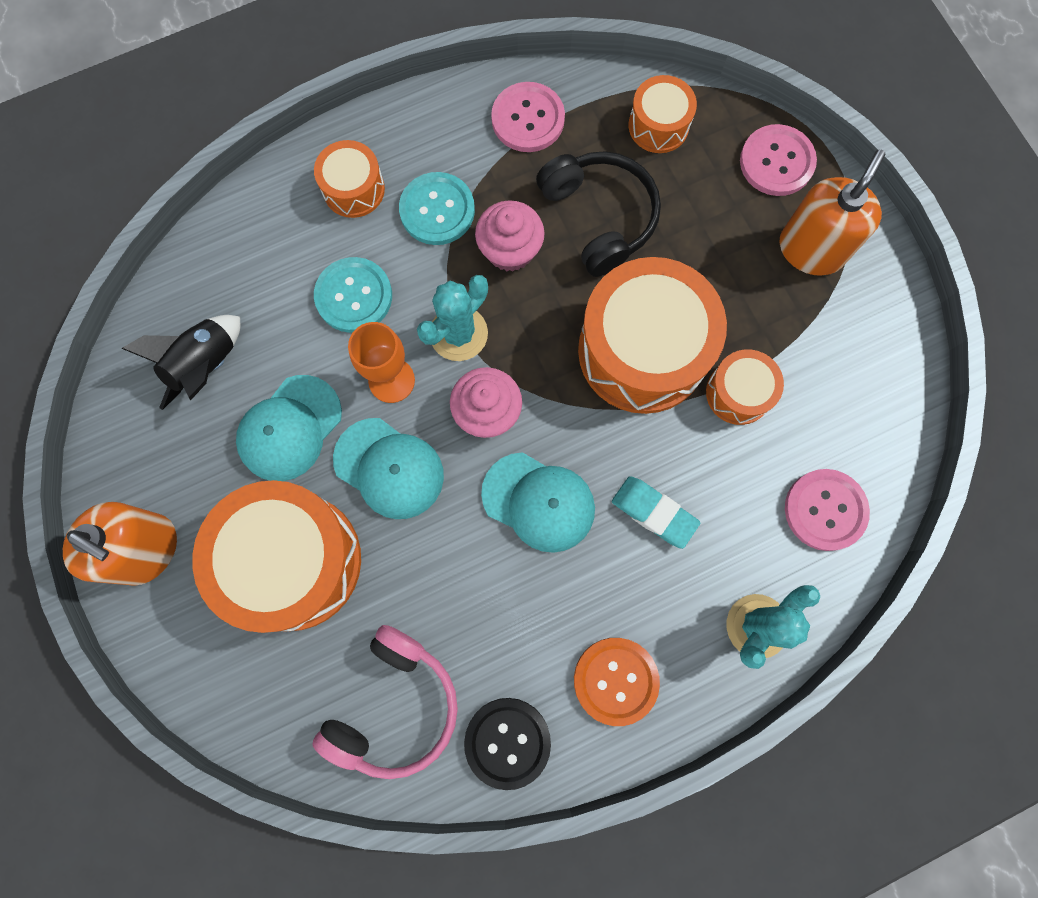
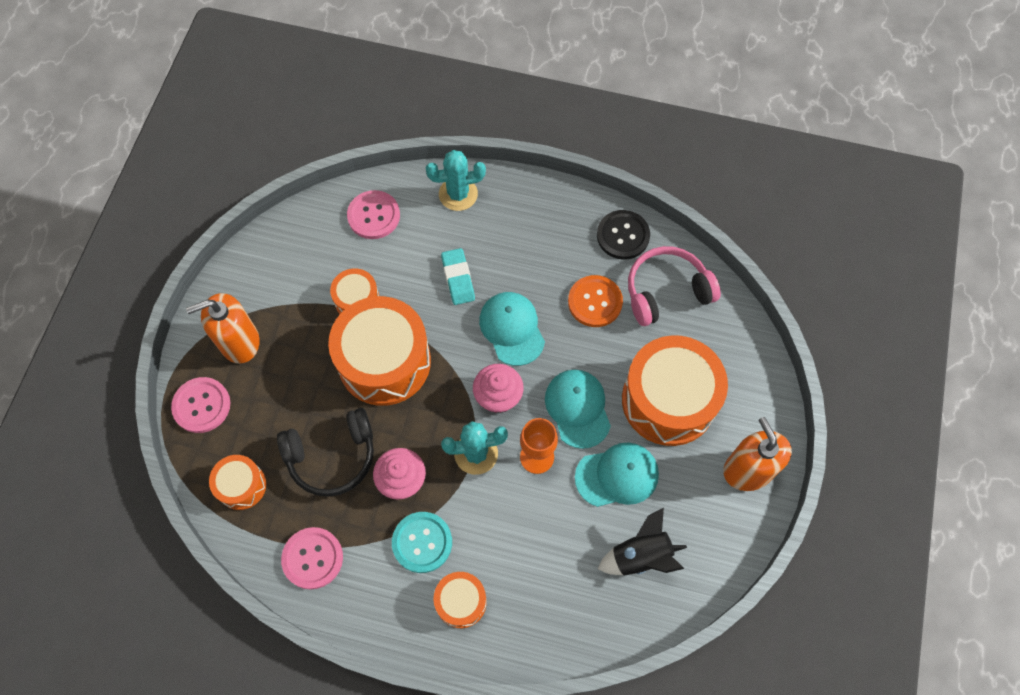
camera: 140 degrees left, 10 degrees down
turquoise button [314,257,392,333] -> none
black headphones [536,151,661,277] -> black headphones turned 120 degrees counterclockwise [277,408,374,497]
orange button [574,638,660,726] -> orange button moved to [568,275,623,327]

